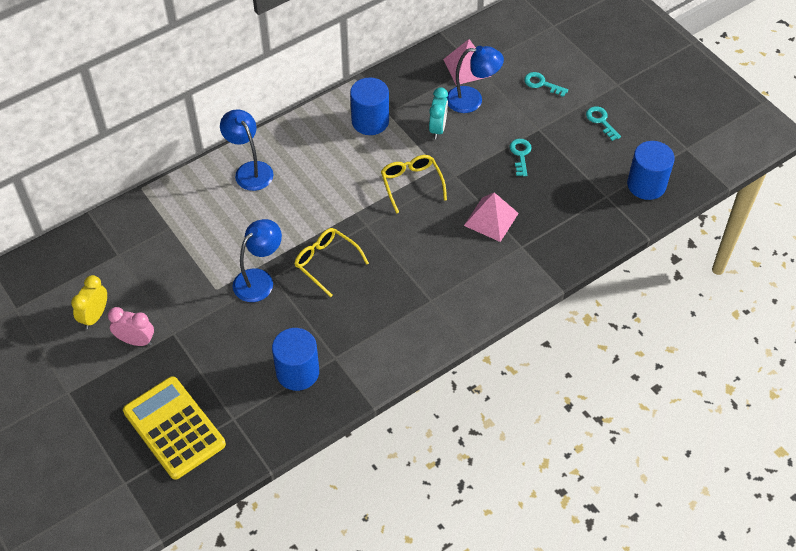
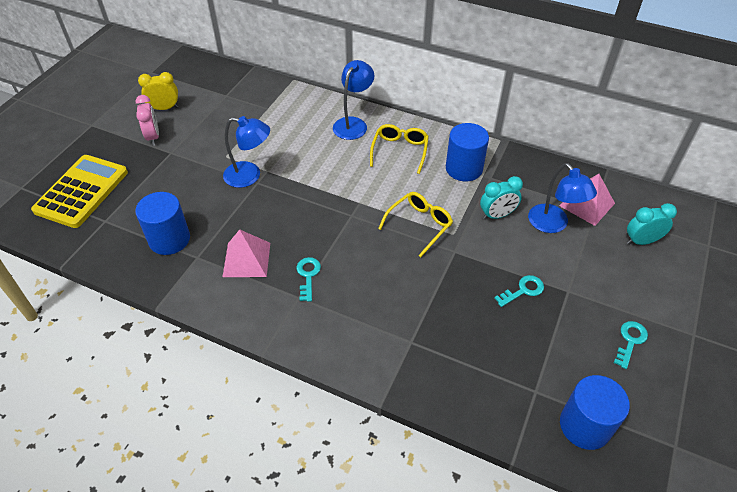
camera: 60 degrees right, 5 degrees down
yellow glasses [294,228,369,297] -> yellow glasses moved to [370,124,429,174]
pink pyramid [464,192,519,242] -> pink pyramid moved to [223,230,270,277]
turquoise key [524,72,568,97] -> turquoise key moved to [297,257,321,302]
none -> turquoise clock [627,203,677,245]

